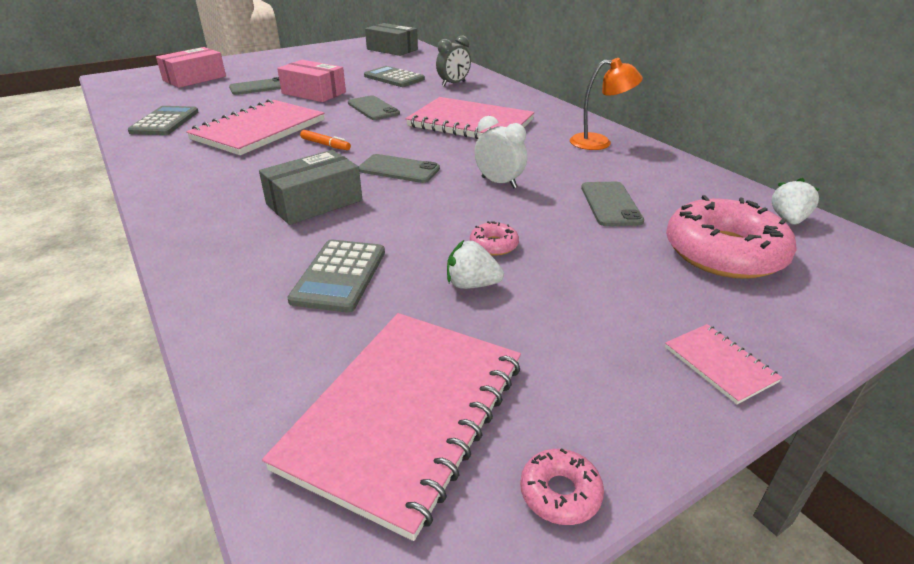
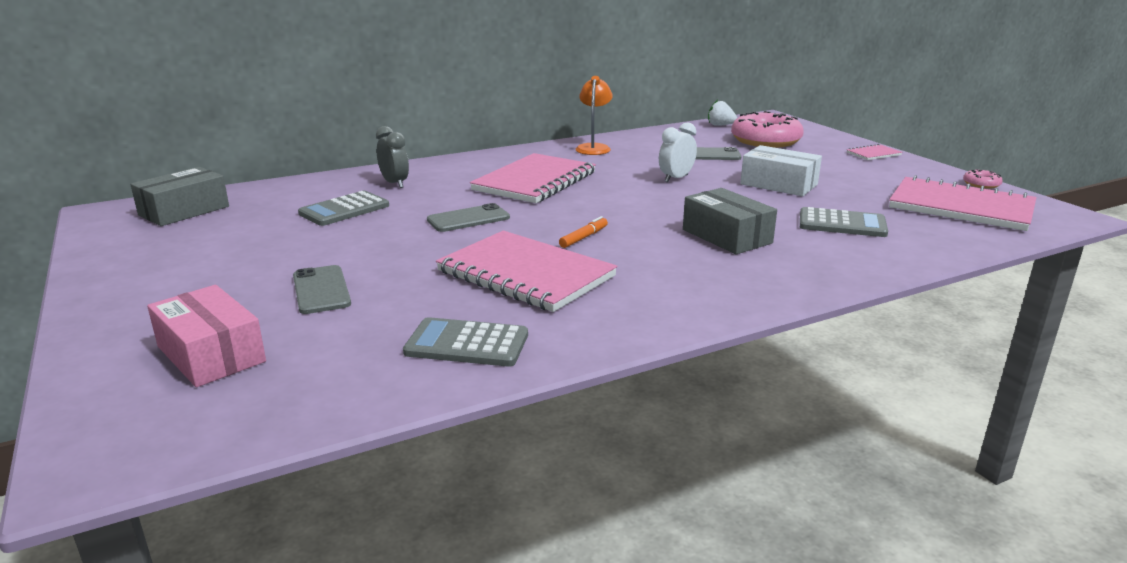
camera: 85 degrees left, 10 degrees down
pink box [277,60,346,102] -> none
grey phone [359,154,440,183] -> none
white strawberry [447,240,504,289] -> none
pink donut [470,221,519,256] -> white box [740,145,822,196]

